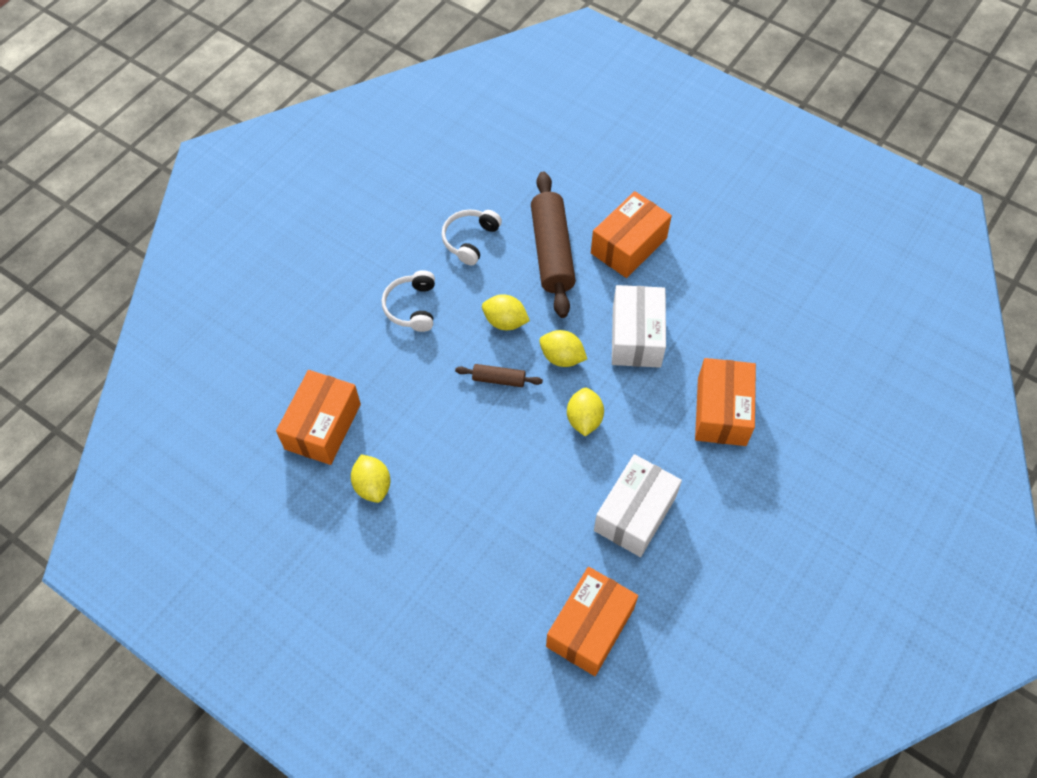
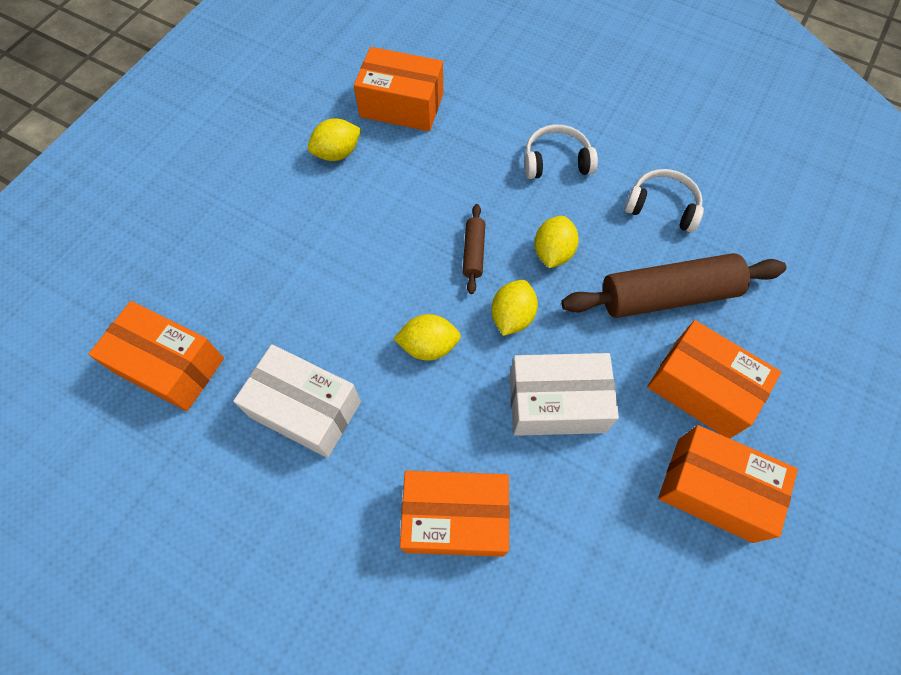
camera: 85 degrees right, 5 degrees up
none -> orange box [658,425,798,543]

